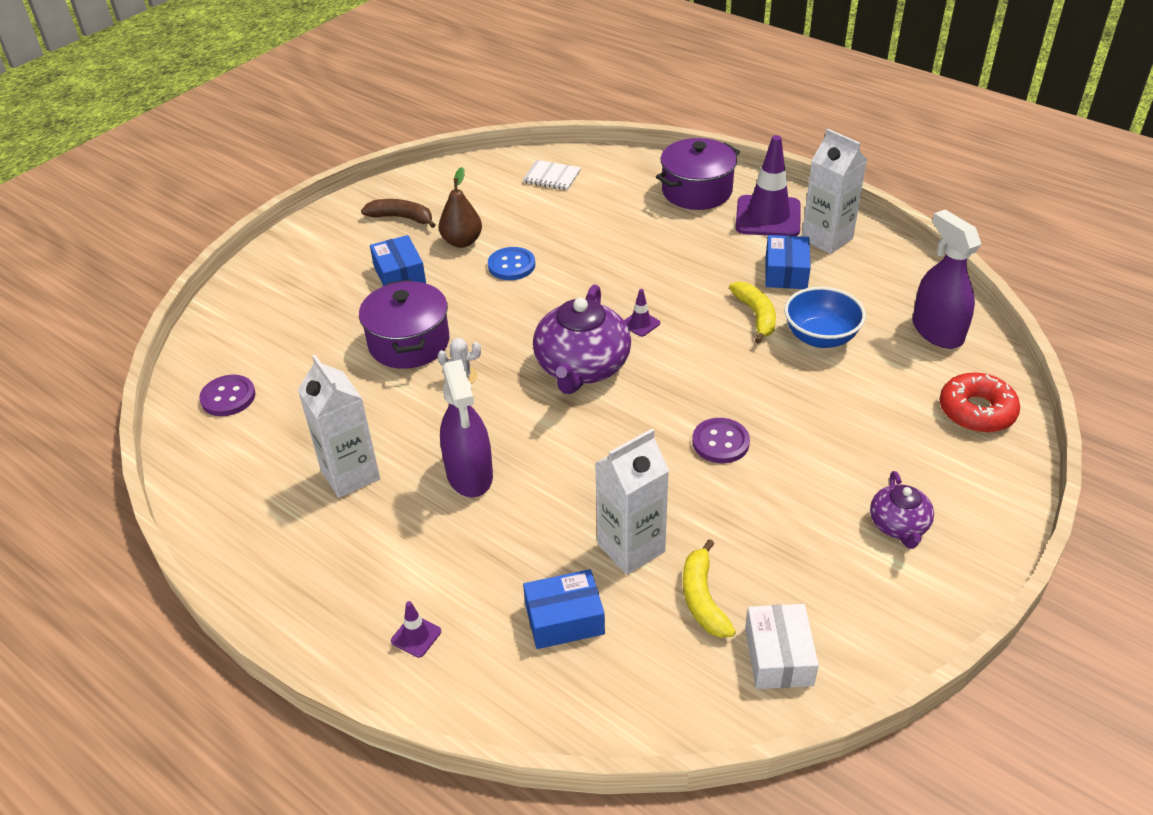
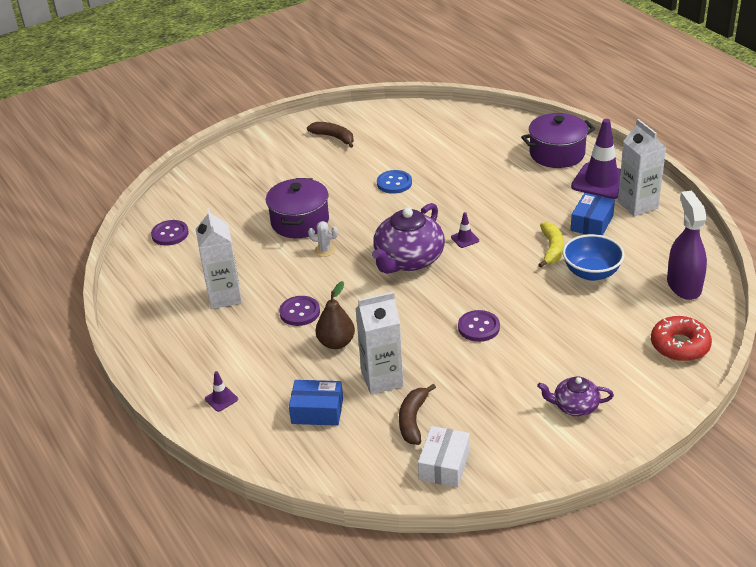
camera: 20 degrees right, 5 degrees down
blue box [370,235,426,286] -> none
brown pear [439,167,482,248] -> brown pear moved to [316,281,355,349]
purple spray bottle [440,359,493,497] -> purple button [279,296,320,326]
white notebook [523,160,581,190] -> none
yellow banana [683,539,736,638] -> brown banana [399,384,436,445]
purple teapot [870,471,934,549] -> purple teapot turned 75 degrees clockwise [537,376,614,416]

